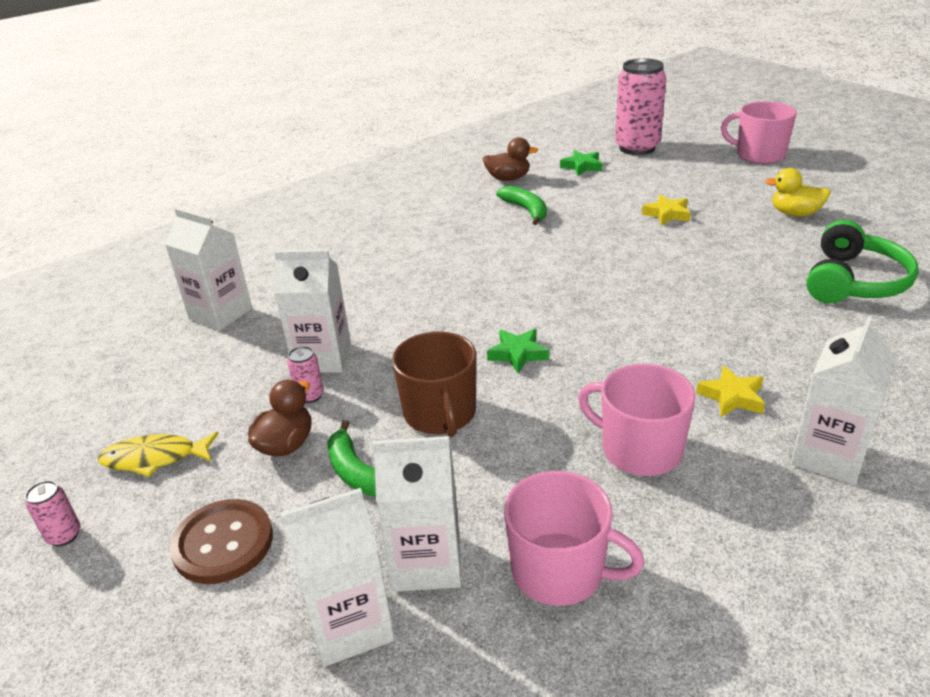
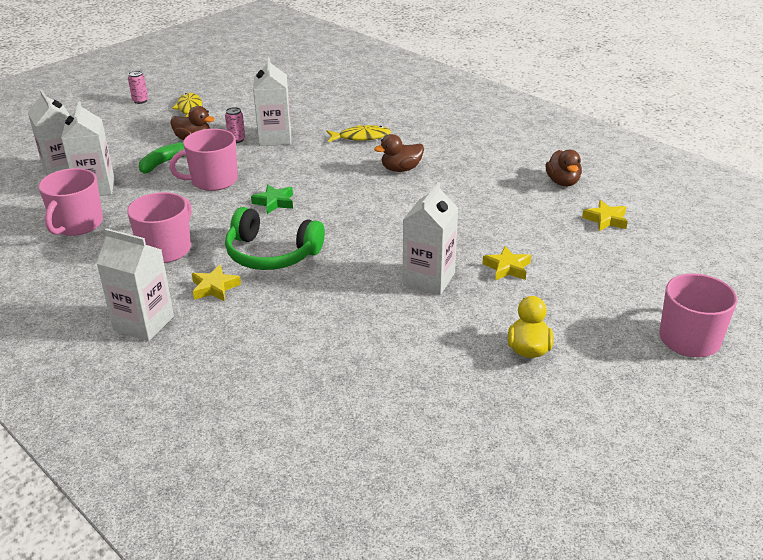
camera: 80 degrees right, 0 degrees up
white carton [165,208,252,331] -> white carton moved to [403,182,458,295]
brown button [170,499,273,584] -> none
brown mug [392,332,477,437] -> pink mug [169,129,238,191]
green banana [496,186,547,225] -> none
green star [560,150,602,176] -> yellow star [582,200,628,231]
pink can [615,58,666,155] -> none
green headphones [806,220,919,304] -> green headphones moved to [225,207,325,270]
none -> yellow fish [327,125,391,142]
none -> brown duck [374,134,424,172]

